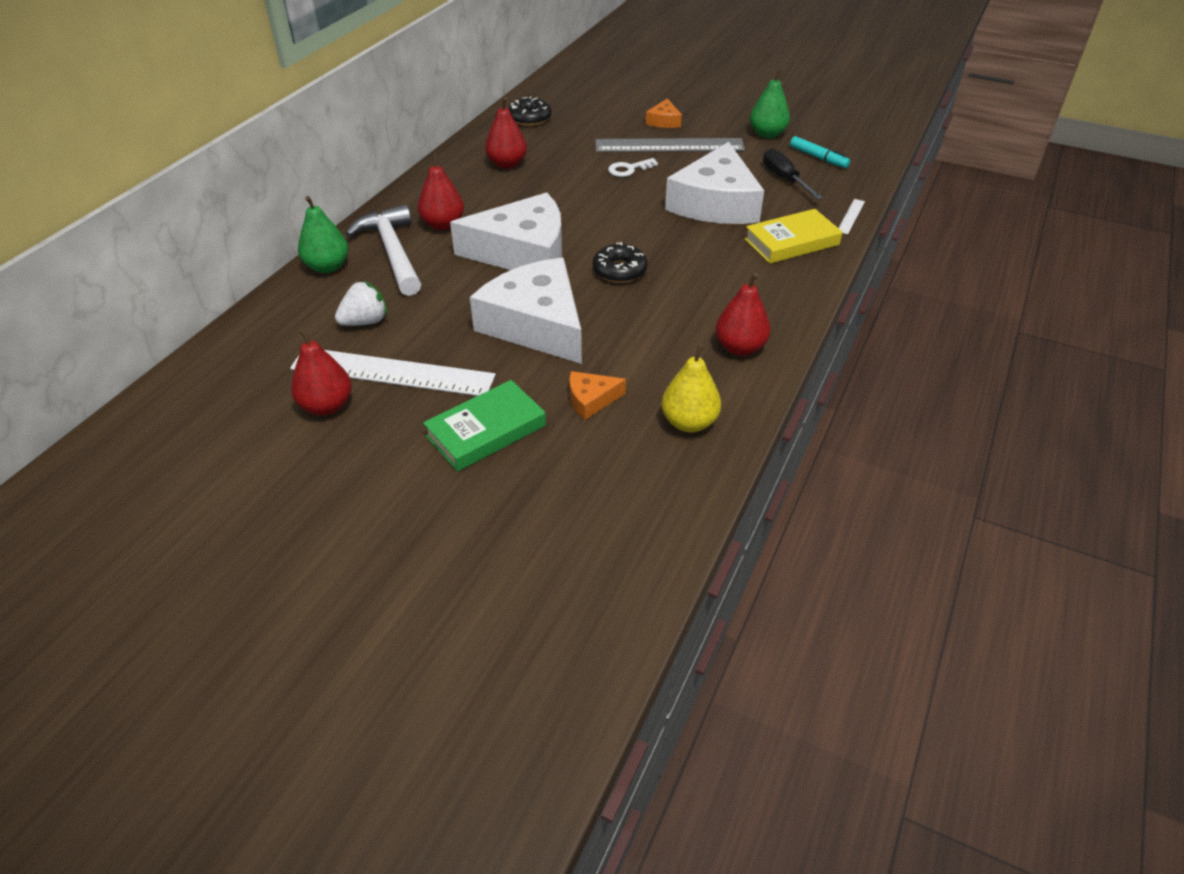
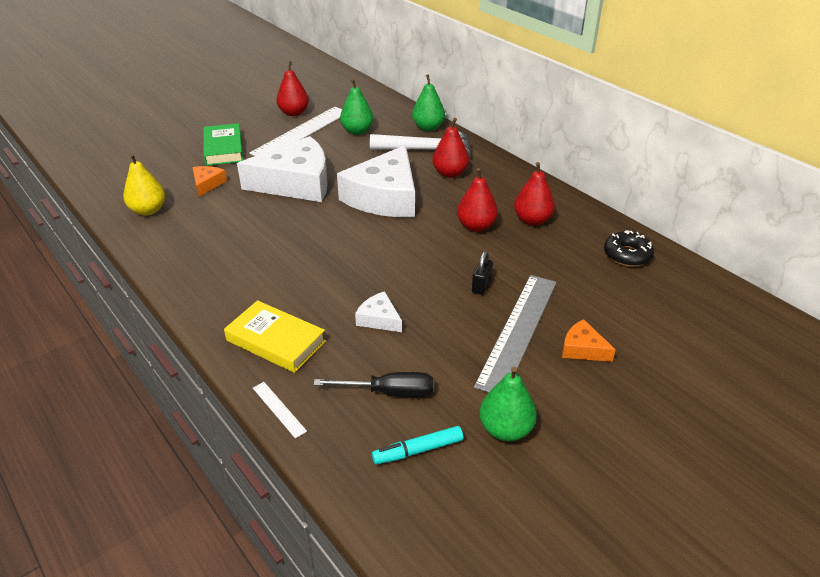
camera: 115 degrees right, 5 degrees down
white strawberry [335,280,387,326] -> green pear [340,79,373,135]
black donut [593,242,648,283] -> none
white key [608,158,658,177] -> black padlock [472,251,493,295]
white cheese [665,142,764,224] -> white cheese [355,291,402,332], size x0.43
red pear [716,273,771,356] -> red pear moved to [457,168,498,232]
yellow book [744,209,843,264] -> yellow book turned 60 degrees counterclockwise [224,300,326,373]

